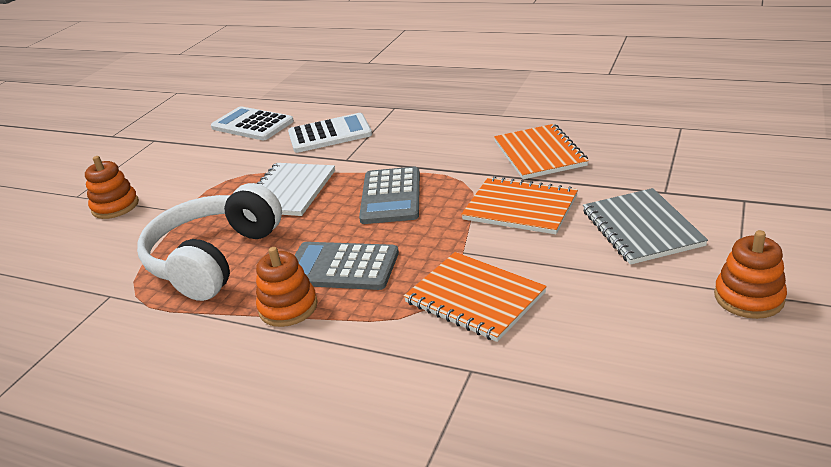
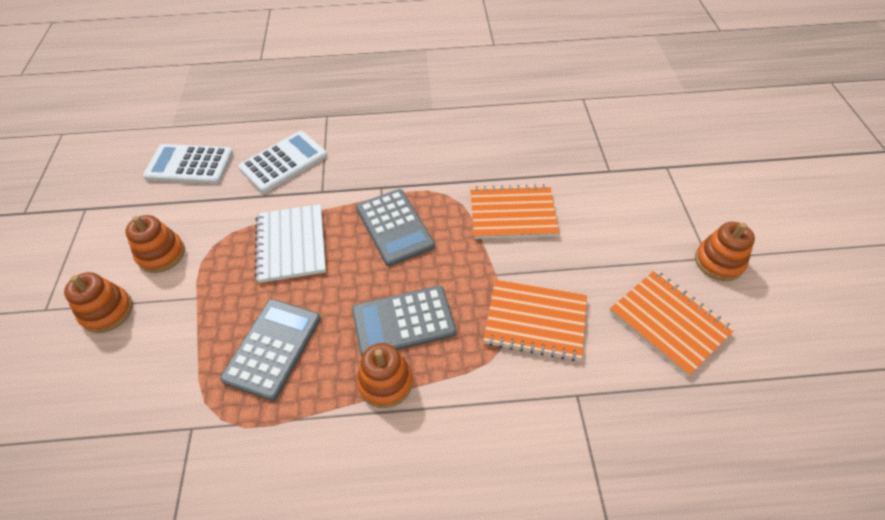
camera: 30 degrees left, 20 degrees up
white headphones [137,183,282,301] -> grey calculator [220,299,321,401]
orange notebook [494,124,589,180] -> orange notebook moved to [609,270,735,377]
grey notebook [583,188,708,265] -> none
none -> orange stacking toy [125,215,185,273]

